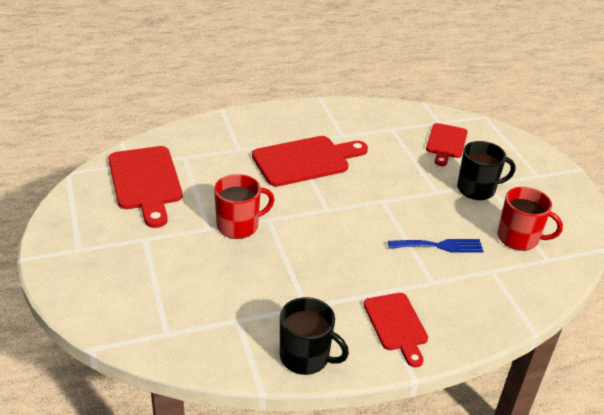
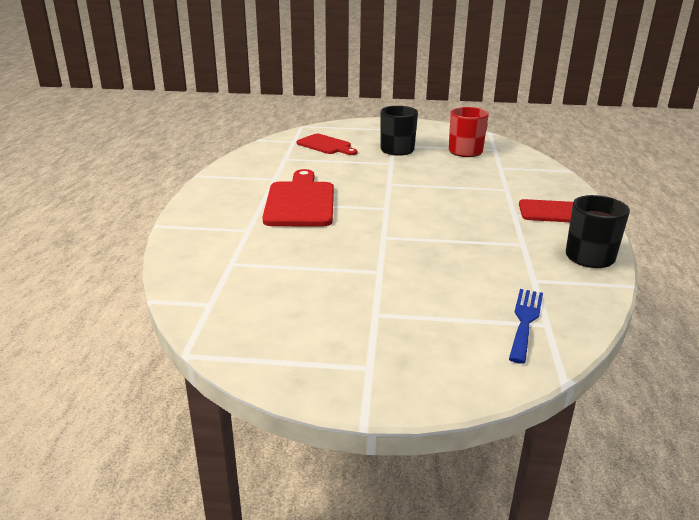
camera: 65 degrees left, 10 degrees down
red cutting board [108,146,182,228] -> none
red mug [214,174,274,239] -> none
blue fork [388,239,484,252] -> blue fork moved to [509,289,543,364]

